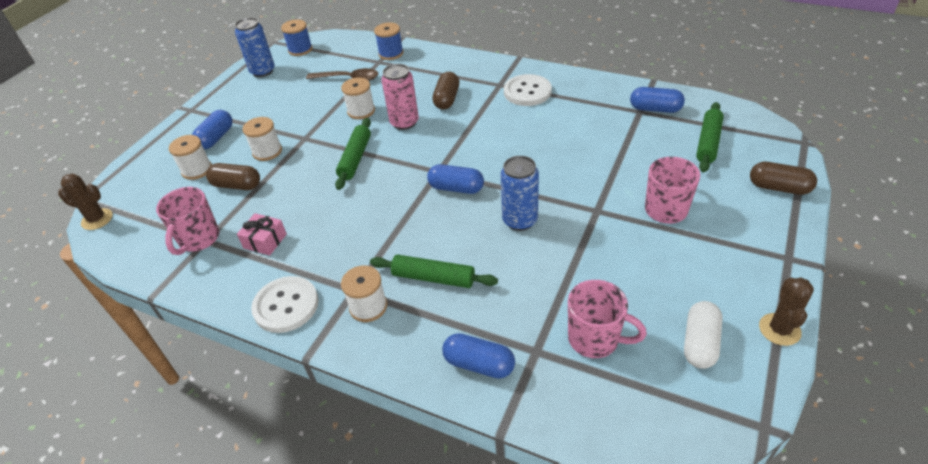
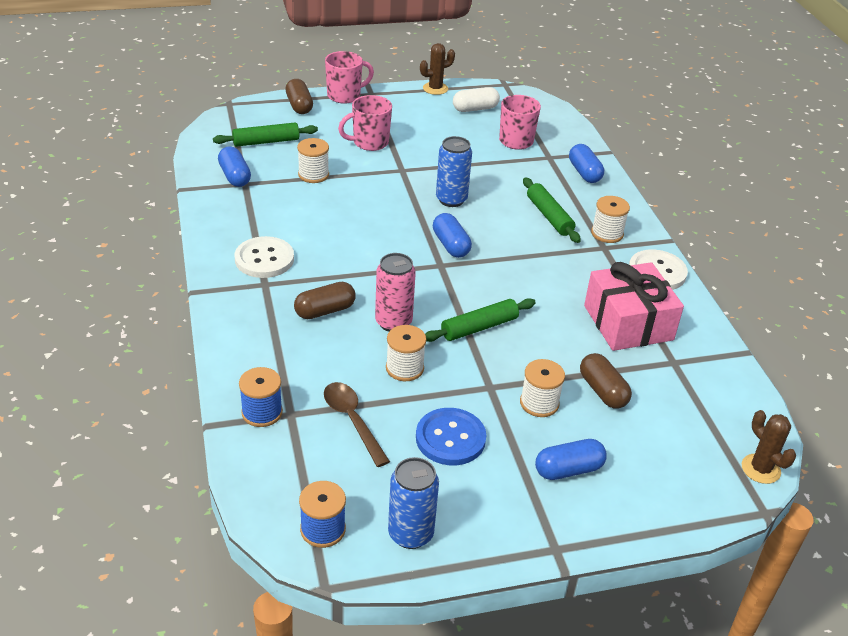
camera: 135 degrees left, 5 degrees down
pink mug [156,187,219,255] -> pink mug moved to [325,51,374,104]
white spool [169,135,212,180] -> white spool moved to [297,138,329,183]
pink gift [237,213,287,256] -> pink gift [584,262,684,351], size x2.10
none -> blue button [416,408,487,465]

